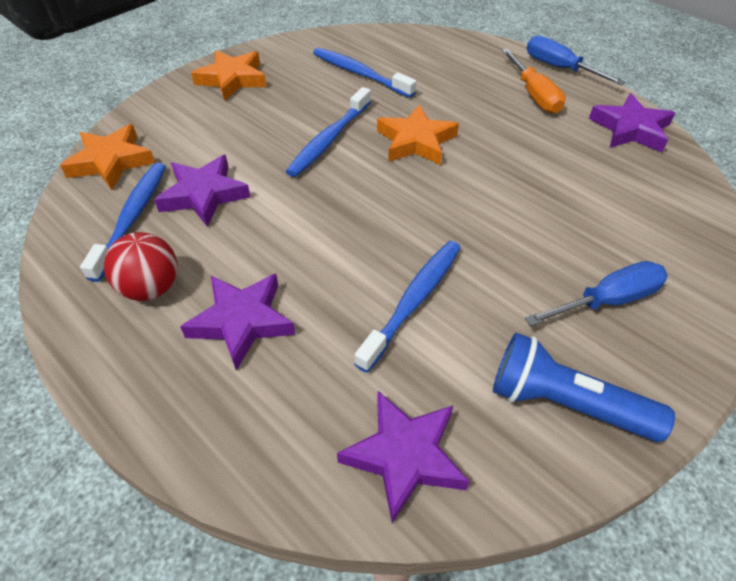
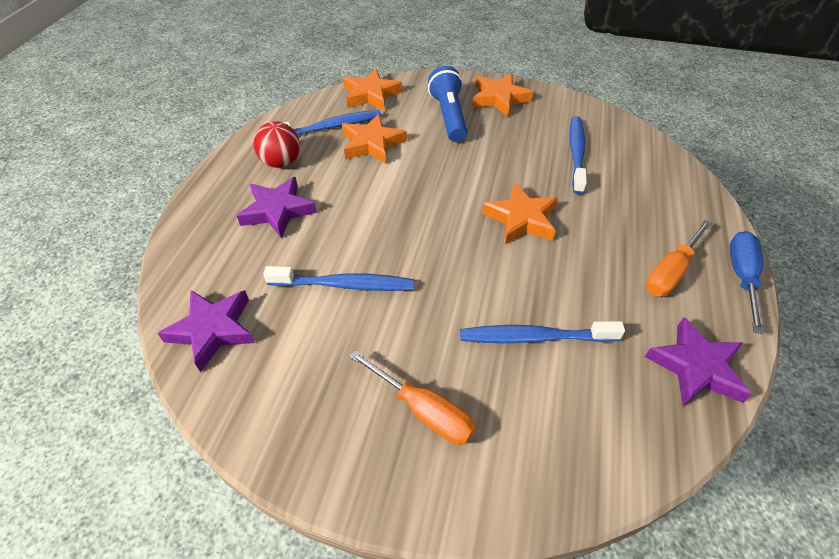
camera: 60 degrees right, 0 degrees up
purple star [154,155,250,227] -> orange star [342,114,407,164]
blue toothbrush [286,87,371,177] -> blue toothbrush moved to [460,321,625,343]
blue flashlight [493,332,675,442] -> blue flashlight moved to [428,66,467,142]
blue screwdriver [525,261,668,326] -> orange screwdriver [349,350,476,445]

